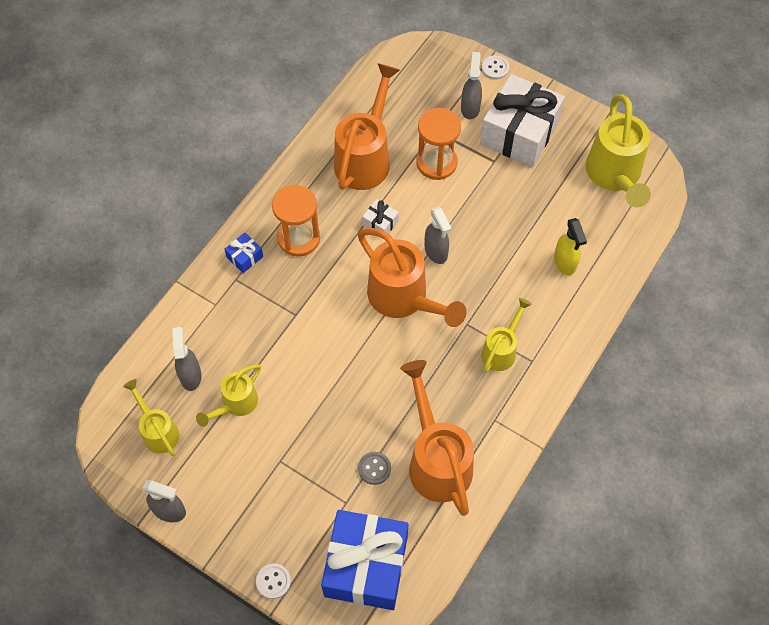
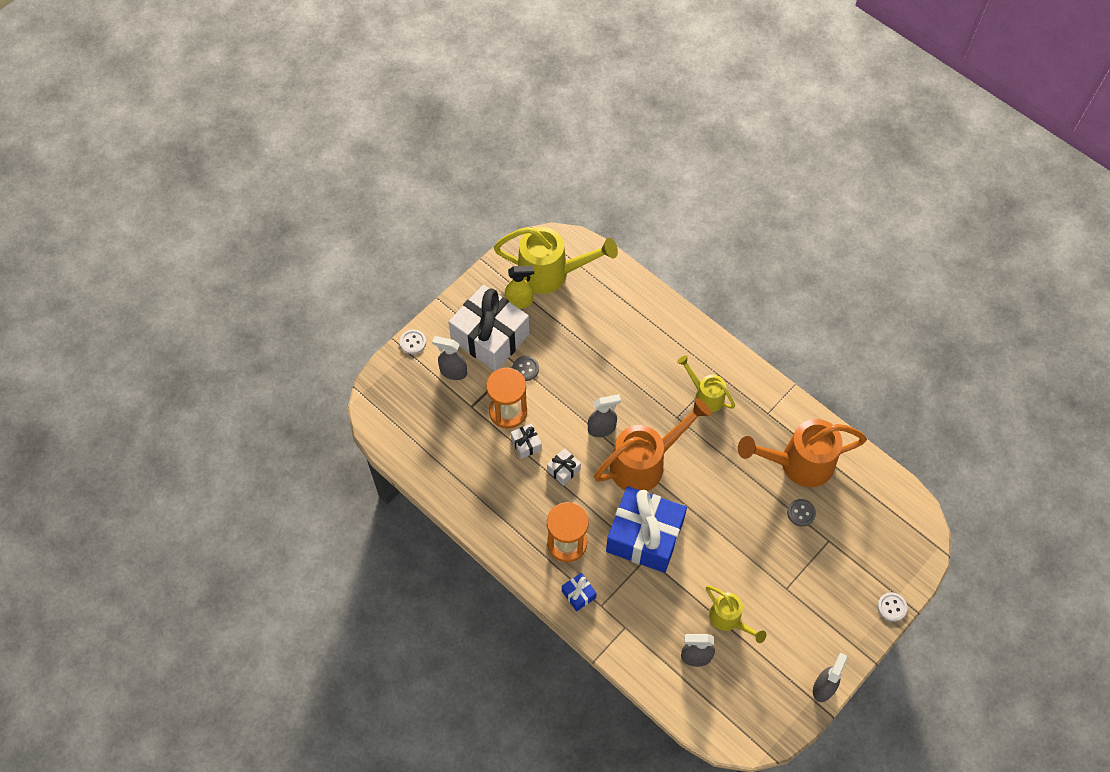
camera: 80 degrees left, 0 degrees up
yellow watering can [123,379,179,456] -> none
blue gift [321,510,409,610] -> blue gift moved to [606,486,687,573]
orange watering can [334,63,400,190] -> none
yellow spray bottle [554,218,587,275] -> yellow spray bottle moved to [505,266,534,309]
none -> white gift [511,423,542,459]
none -> grey button [512,356,539,381]

